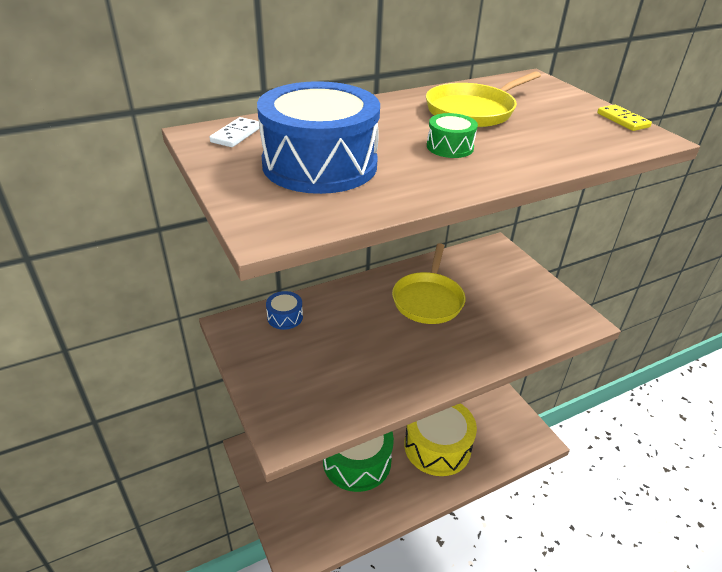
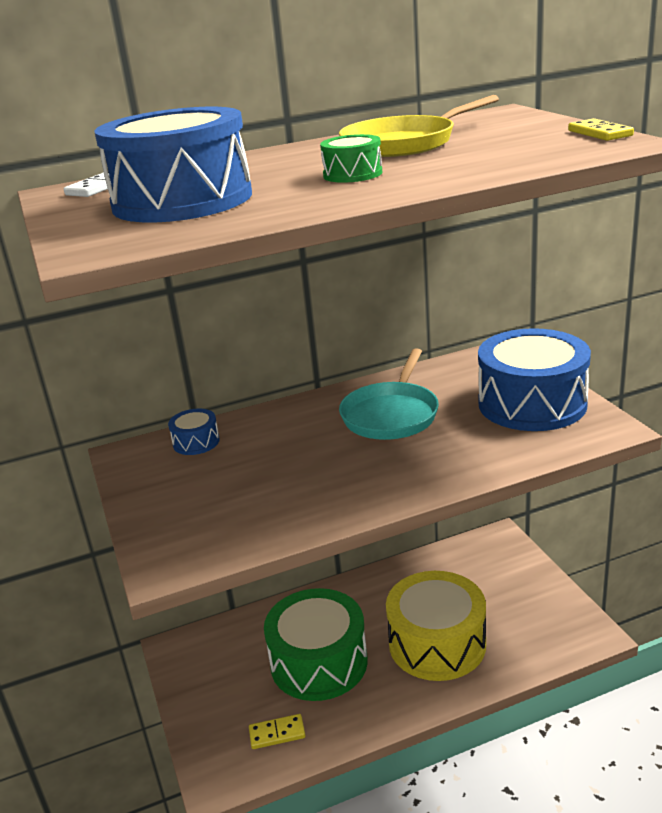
camera: 10 degrees right, 10 degrees down
yellow pan [392,243,465,324] -> turquoise pan [339,348,439,440]
none -> yellow domino [249,714,305,749]
none -> blue drum [478,328,591,431]

